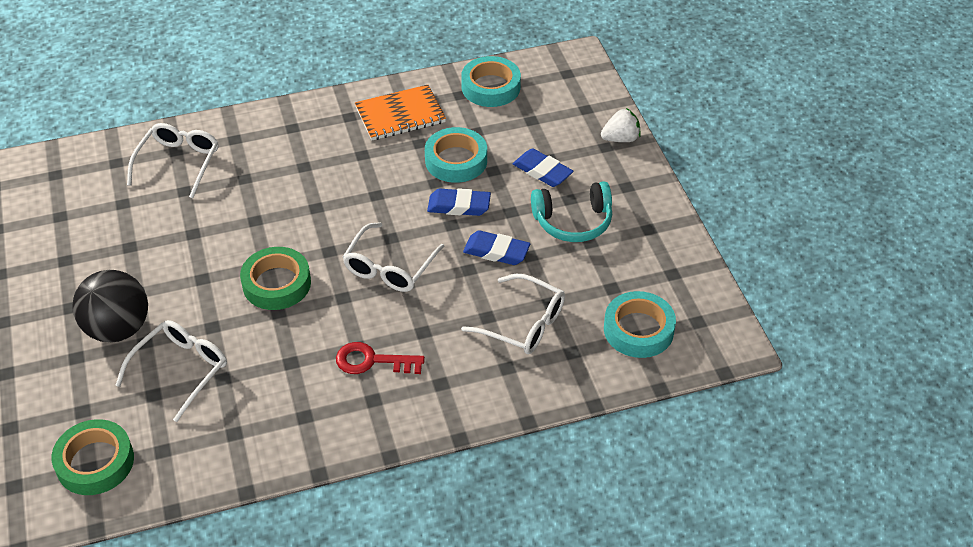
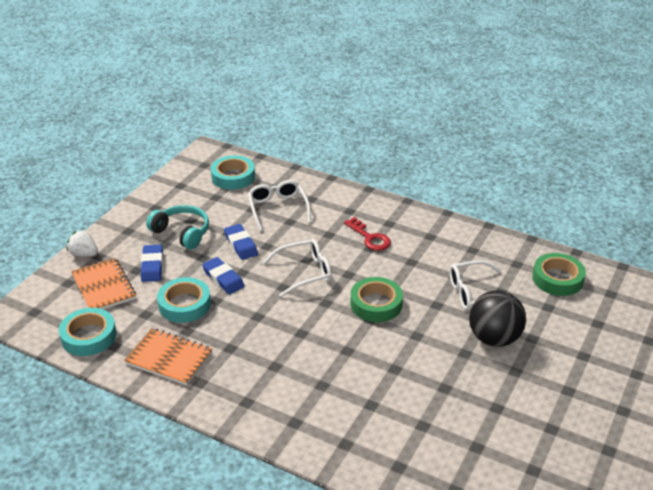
camera: 135 degrees left, 10 degrees down
white glasses [127,123,219,198] -> none
none -> orange notebook [71,258,136,309]

